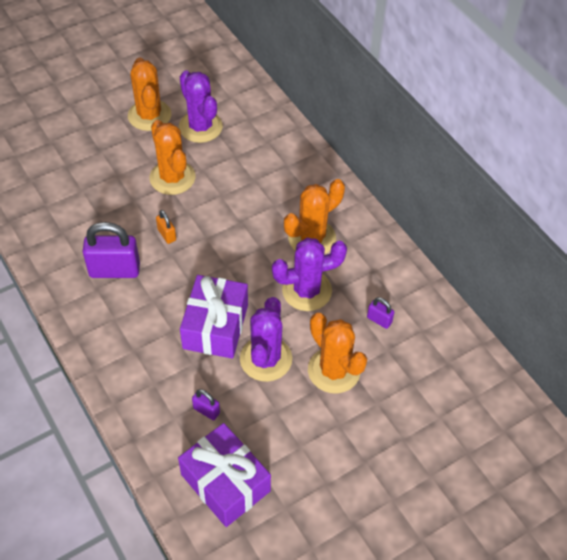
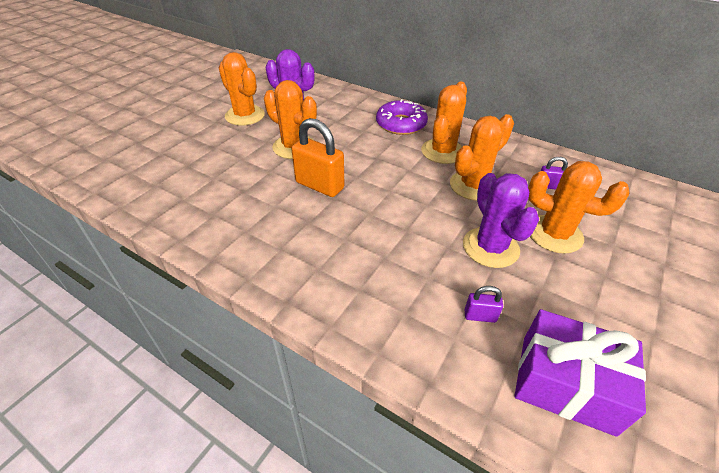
camera: 25 degrees left, 10 degrees down
purple padlock [82,222,140,278] -> none
orange padlock [156,210,176,244] -> orange padlock [291,118,344,197], size x2.07
purple gift [180,275,248,359] -> none
purple cactus [272,238,347,311] -> orange cactus [450,114,514,201]
none -> purple donut [376,99,428,135]

